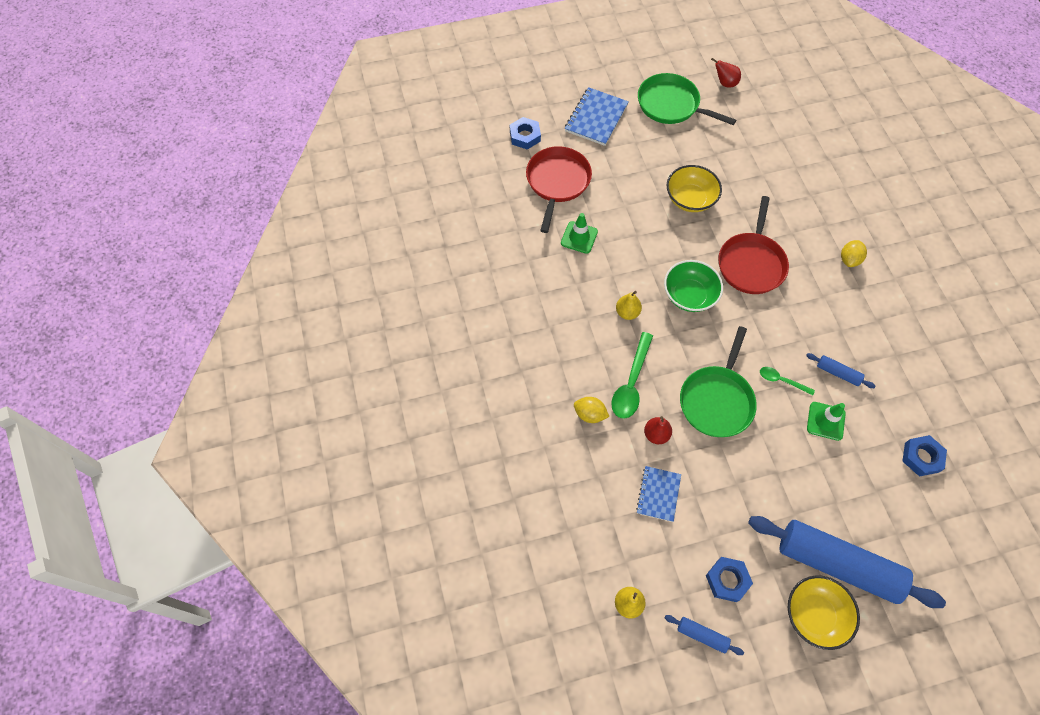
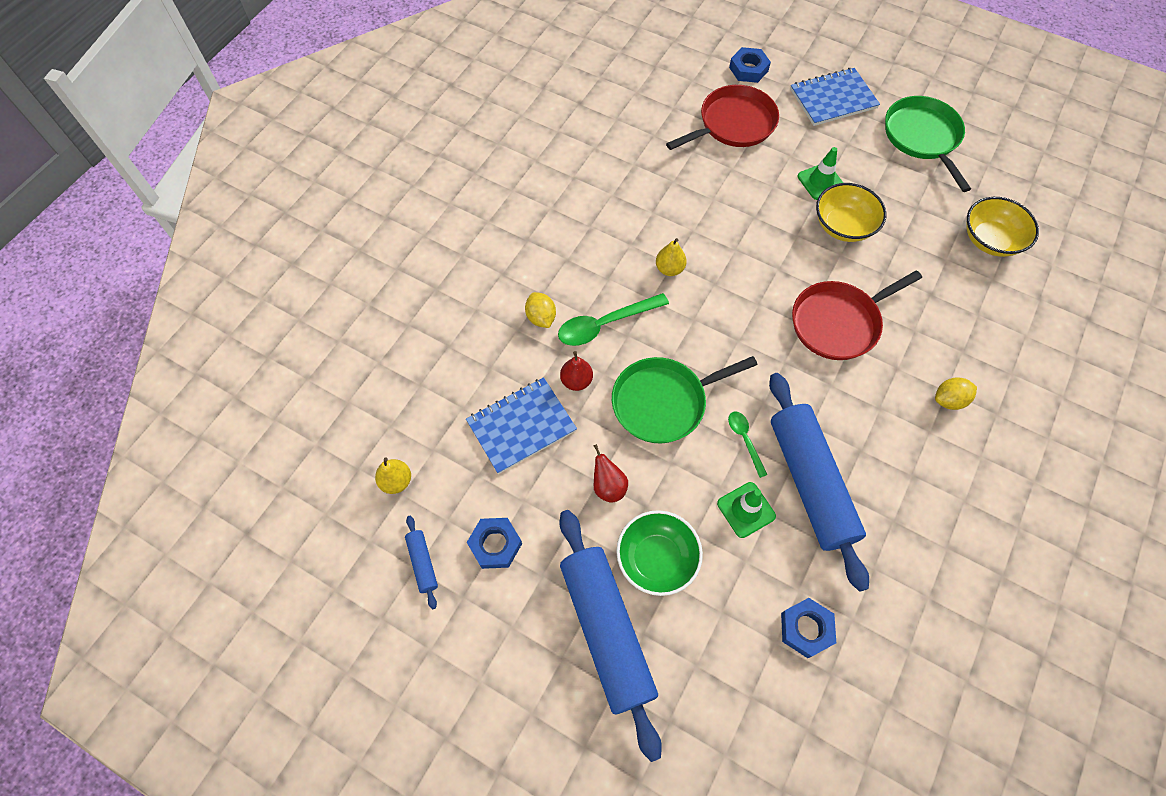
camera: 45 degrees right, 0 degrees up
green traffic cone [561,213,598,254] -> green traffic cone moved to [798,147,843,200]
blue notebook [636,466,681,522] -> blue notebook [466,377,577,474], size x1.53
green bowl [664,260,723,312] -> green bowl moved to [616,510,703,596]
red pear [711,58,741,87] -> red pear moved to [594,444,628,503]
yellow bowl [788,575,860,650] -> yellow bowl moved to [966,197,1039,257]
blue rolling pin [806,353,876,388] -> blue rolling pin [769,373,869,592], size x2.45

